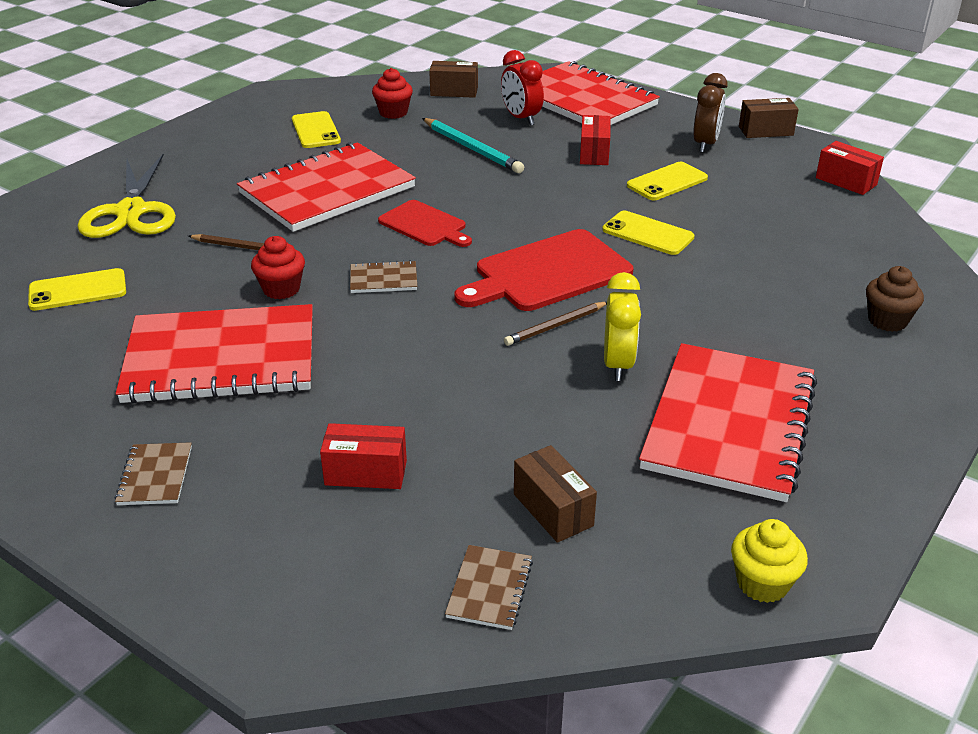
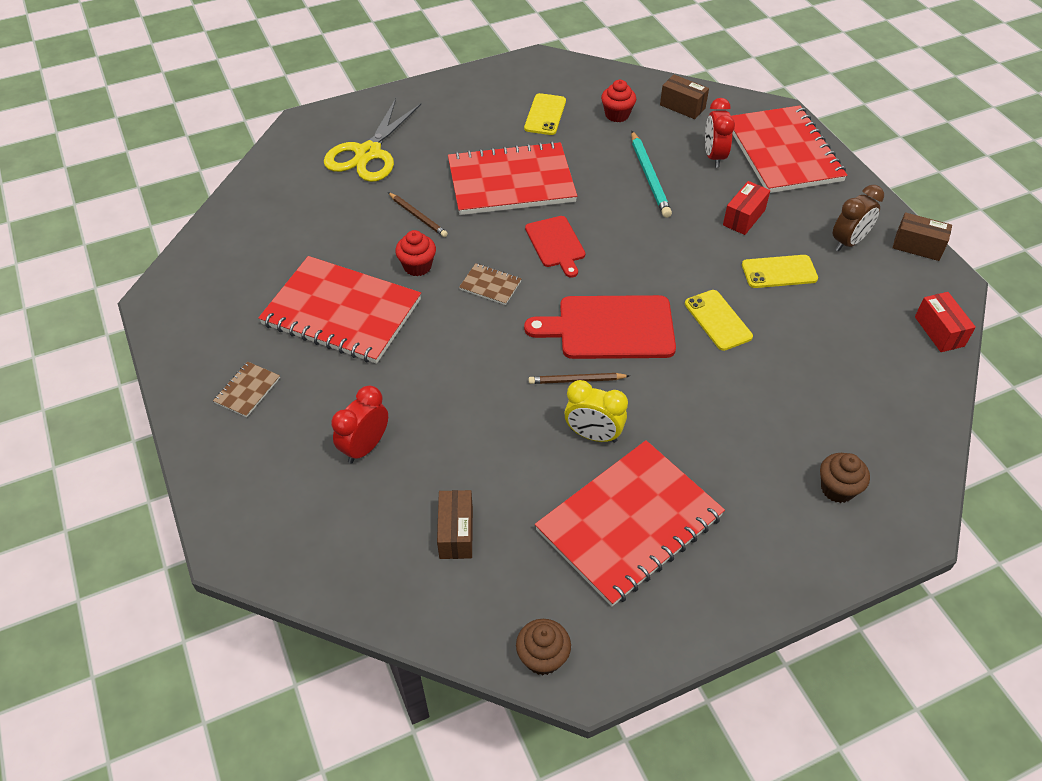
camera: 30 degrees right, 15 degrees up
yellow phone [28,268,126,311] -> none
red box [320,423,407,489] -> red clock [331,386,388,464]
brown notebook [445,545,533,630] -> none
yellow clock [604,272,641,381] -> yellow clock turned 75 degrees clockwise [564,380,628,443]
yellow cupcake [731,519,808,603] -> brown cupcake [516,619,571,675]

